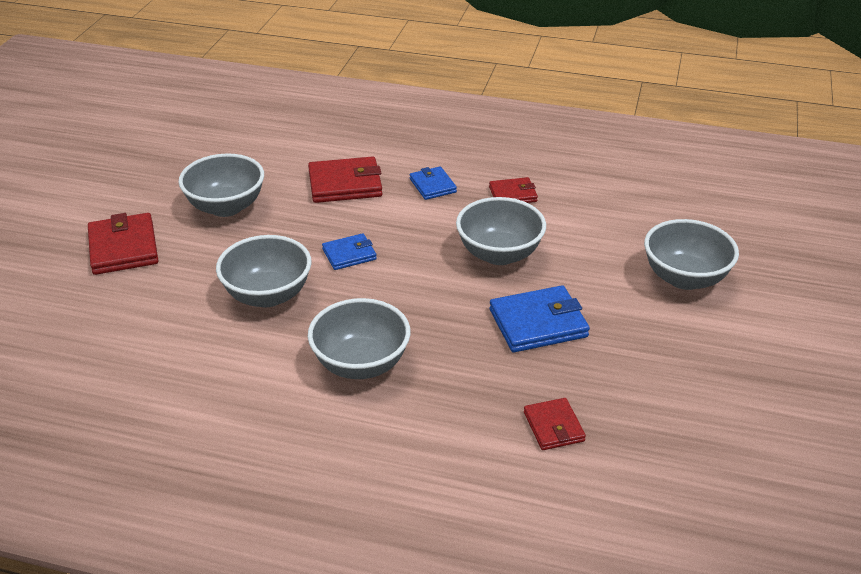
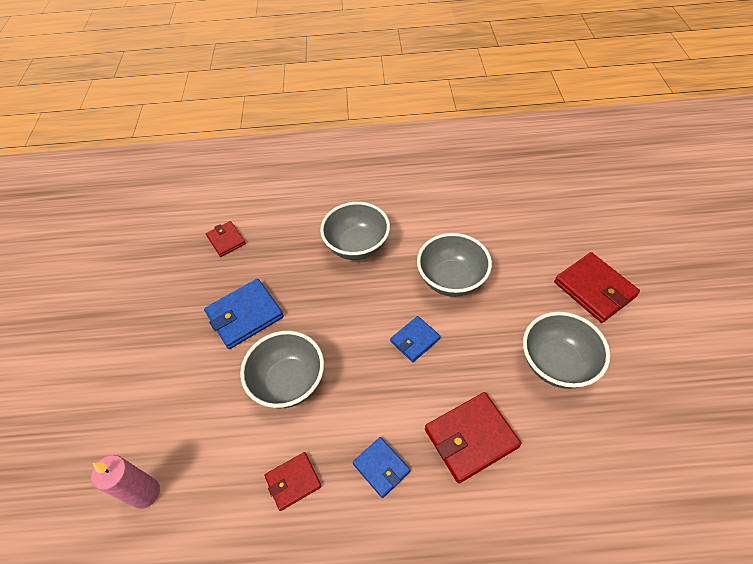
camera: 165 degrees right, 15 degrees up
grey bowl [644,219,739,290] -> none
none -> pink candle [91,455,160,509]

